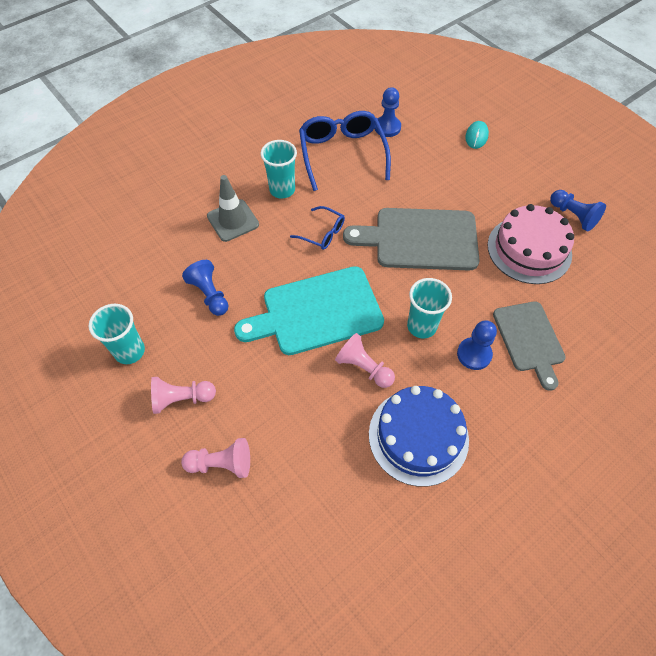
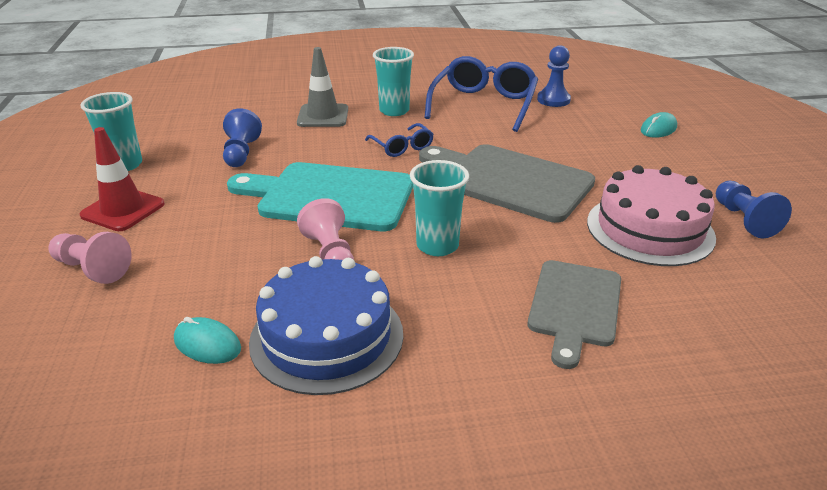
camera: 30 degrees right, 25 degrees down
pink pawn [151,377,216,414] -> red traffic cone [80,127,165,231]
blue pawn [457,320,497,370] -> none
none -> turquoise mouse [174,317,241,364]

